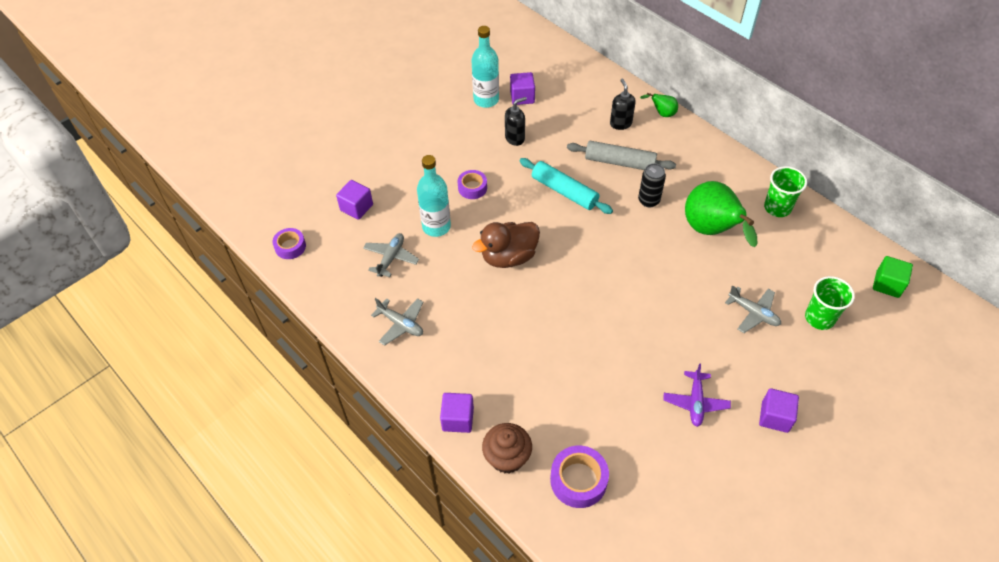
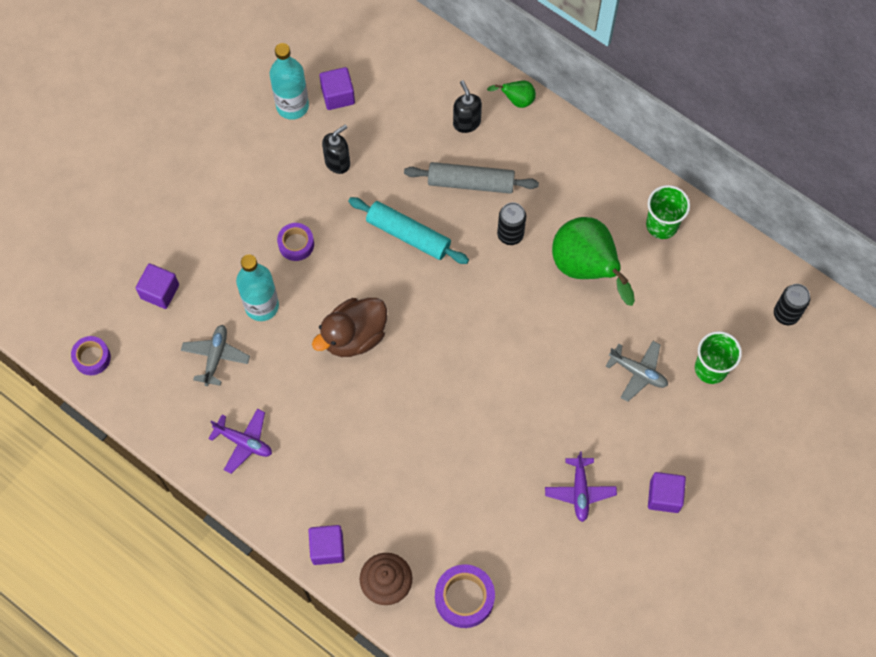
camera: 10 degrees left, 15 degrees up
grey plane [371,298,423,346] -> purple plane [208,409,272,474]
green cube [873,256,913,298] -> black can [774,284,810,325]

